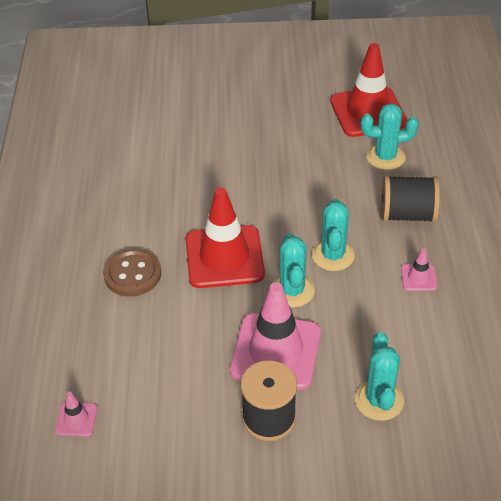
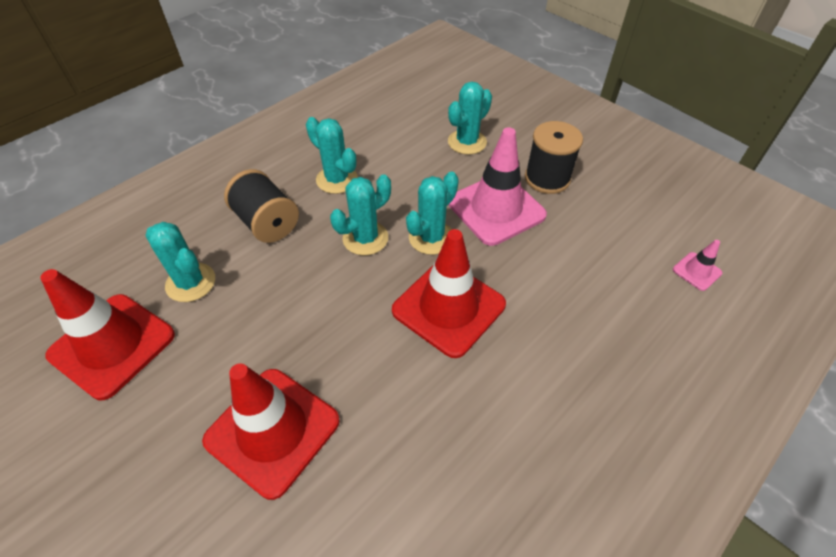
camera: 135 degrees left, 5 degrees up
brown button [103,248,161,297] -> none
pink traffic cone [401,248,437,291] -> turquoise cactus [306,117,358,194]
none -> red traffic cone [202,363,340,500]

